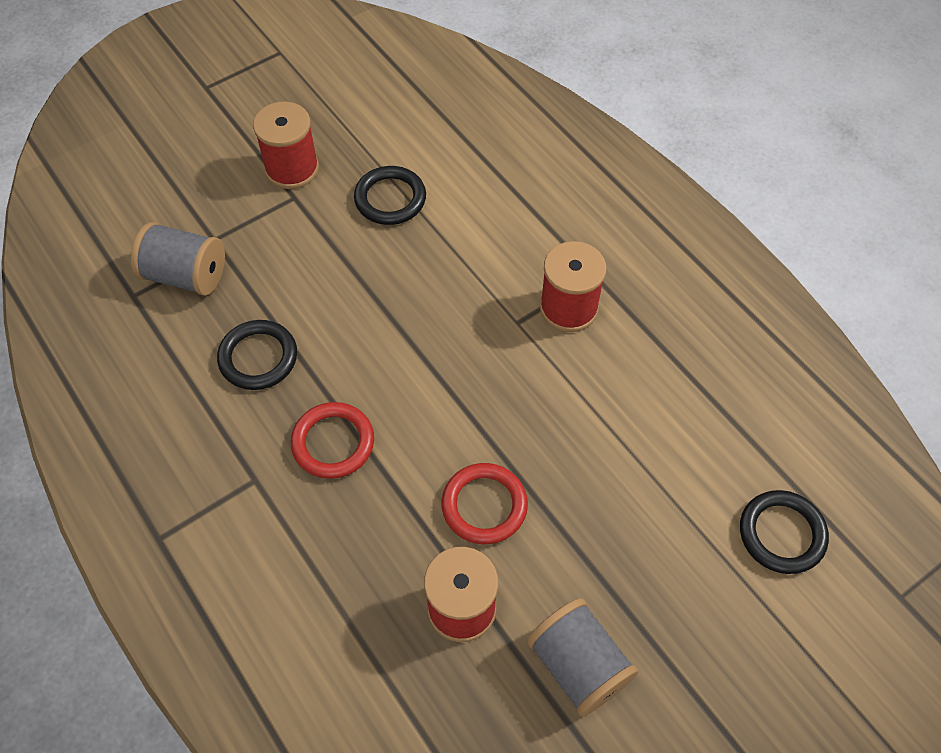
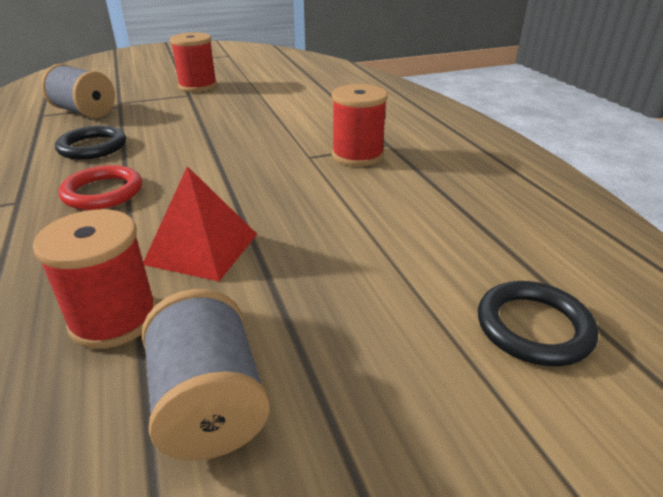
camera: 15 degrees right, 25 degrees down
black ring [354,166,426,225] -> none
red ring [441,463,528,544] -> red pyramid [143,166,257,281]

